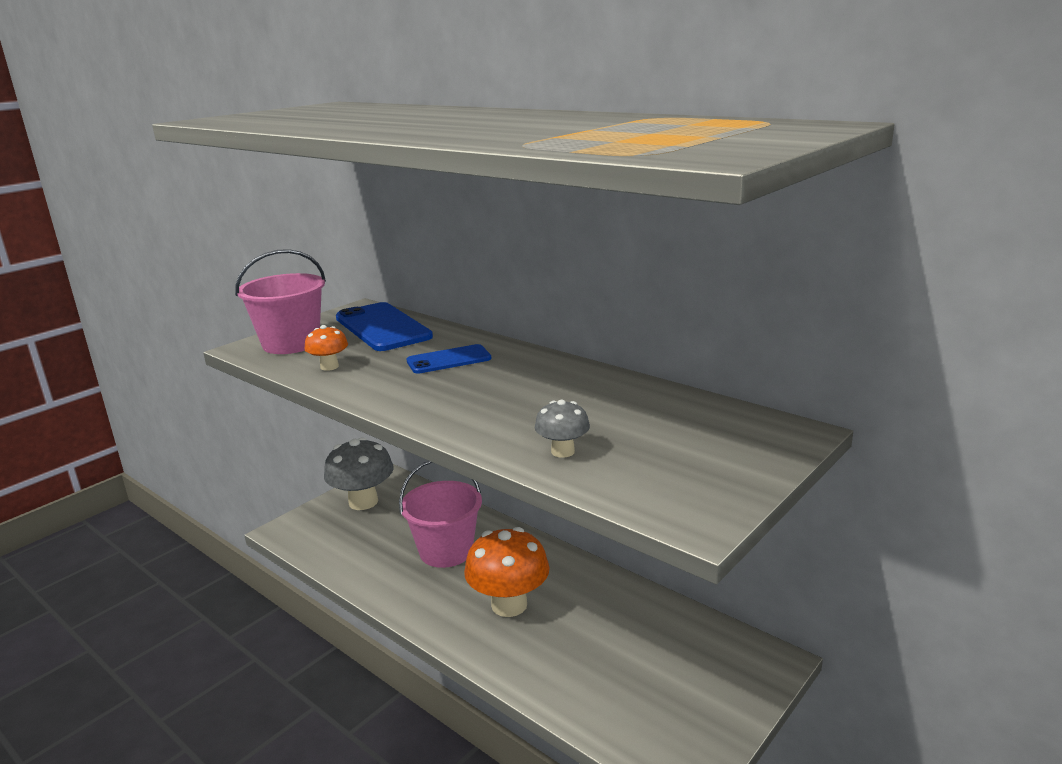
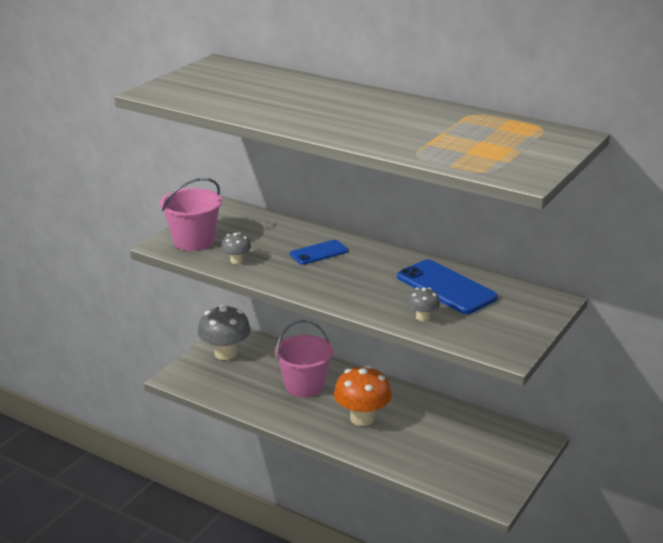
camera: 10 degrees left, 5 degrees up
orange mushroom [304,325,348,371] -> grey mushroom [221,233,251,264]
blue phone [336,302,433,351] -> blue phone moved to [397,259,498,314]

